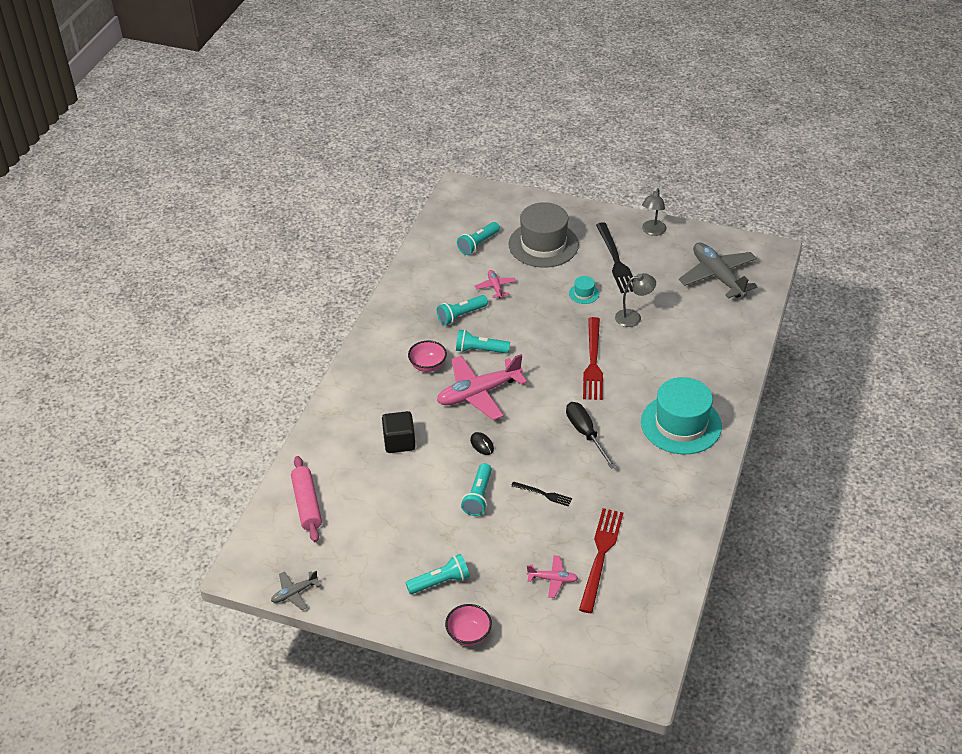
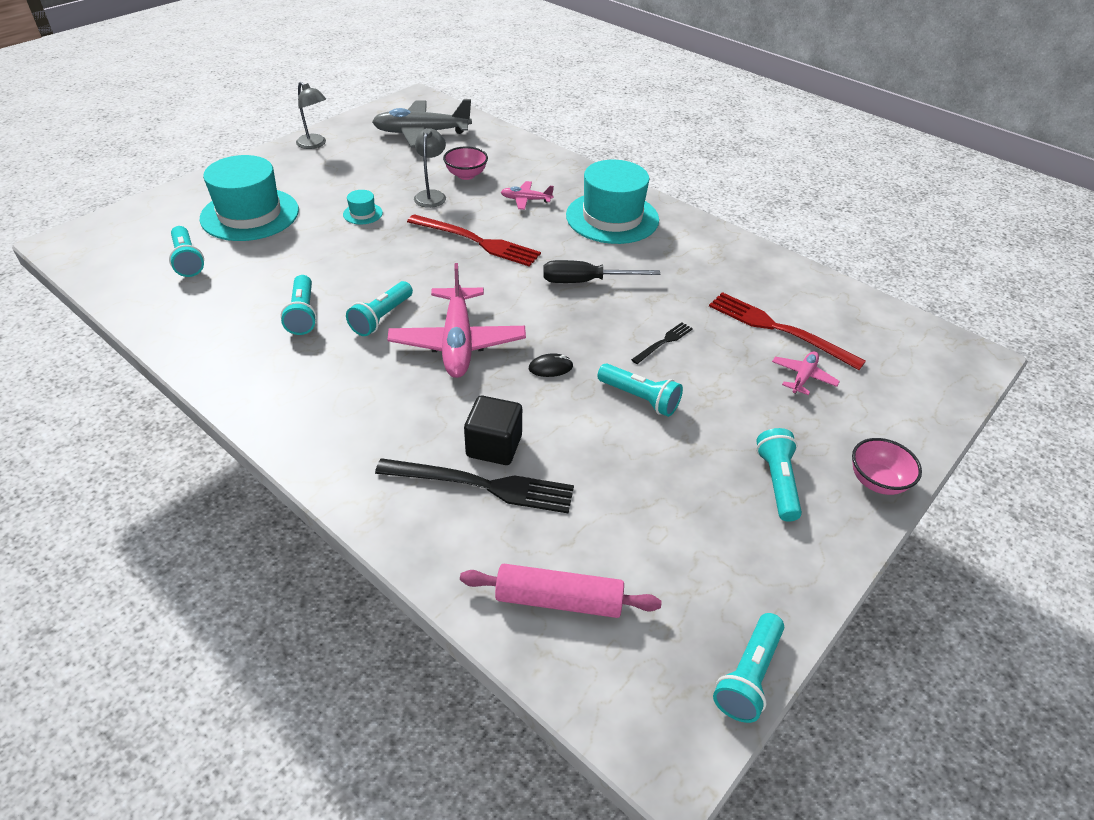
camera: 70 degrees left, 0 degrees up
grey plane [271,571,321,610] -> turquoise flashlight [713,613,784,723]
pink bowl [408,340,447,372] -> pink bowl moved to [443,147,488,180]
pink plane [475,270,516,298] -> pink plane moved to [501,181,554,210]
grey hat [508,202,579,268] -> turquoise hat [200,155,299,241]
black fork [596,222,634,293] -> black fork moved to [375,458,574,514]

